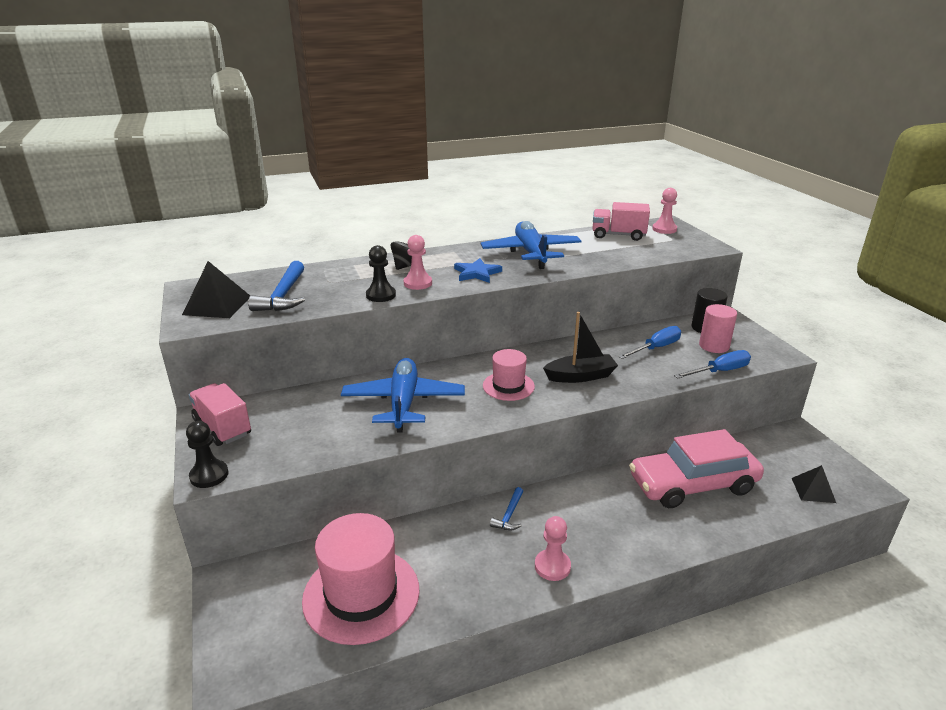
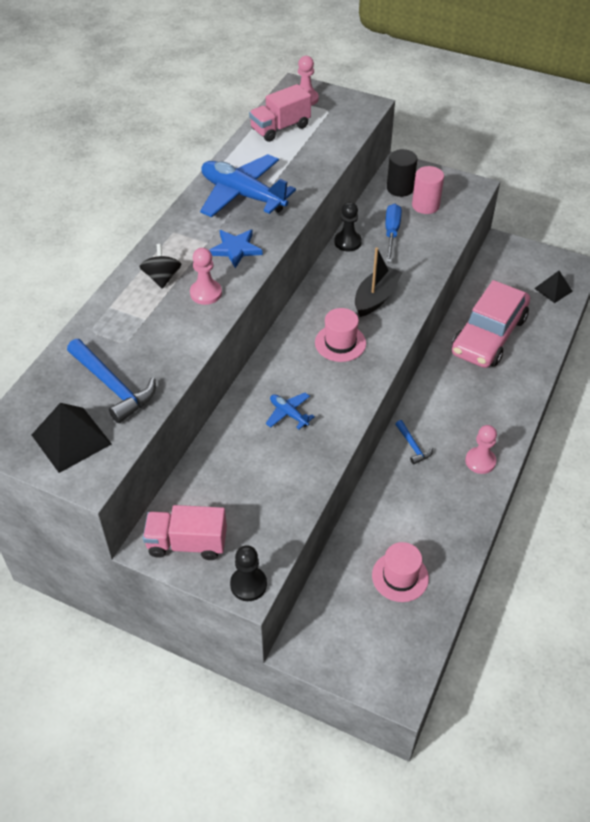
camera: 45 degrees left, 20 degrees up
pink hat [302,513,419,645] -> pink hat [372,542,429,602], size x0.56
blue plane [341,358,465,433] -> blue plane [266,393,315,429], size x0.45
black pawn [366,245,396,302] -> black pawn moved to [334,202,362,252]
blue screwdriver [674,350,751,379] -> none

